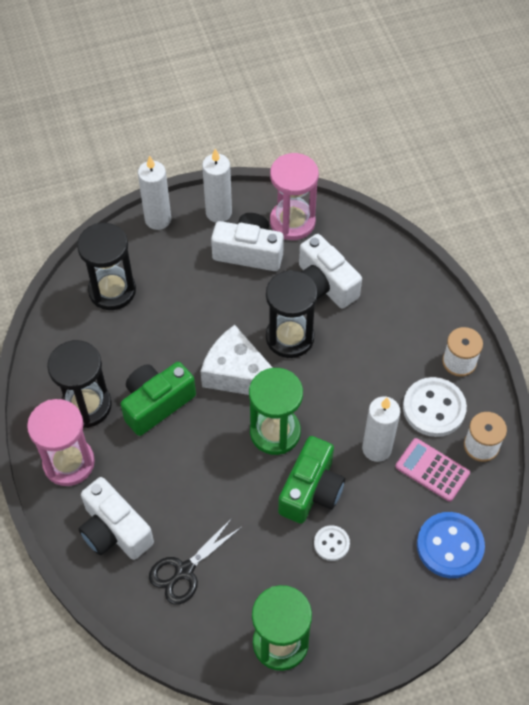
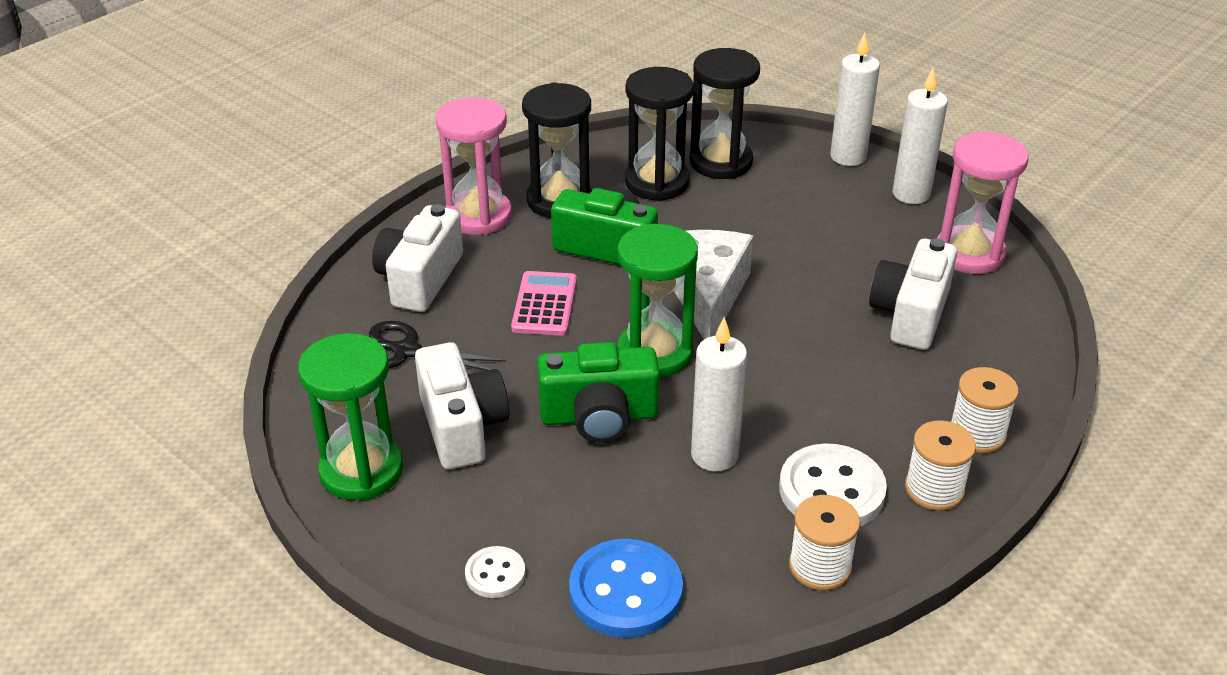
camera: 60 degrees right, 20 degrees down
white camera [211,213,284,271] -> white camera moved to [415,342,509,469]
black hourglass [266,270,318,358] -> black hourglass moved to [625,67,694,201]
white button [314,525,350,561] -> white button moved to [465,546,525,598]
pink calculator [395,438,470,502] -> pink calculator moved to [511,271,577,336]
none -> white spool [951,367,1019,453]

